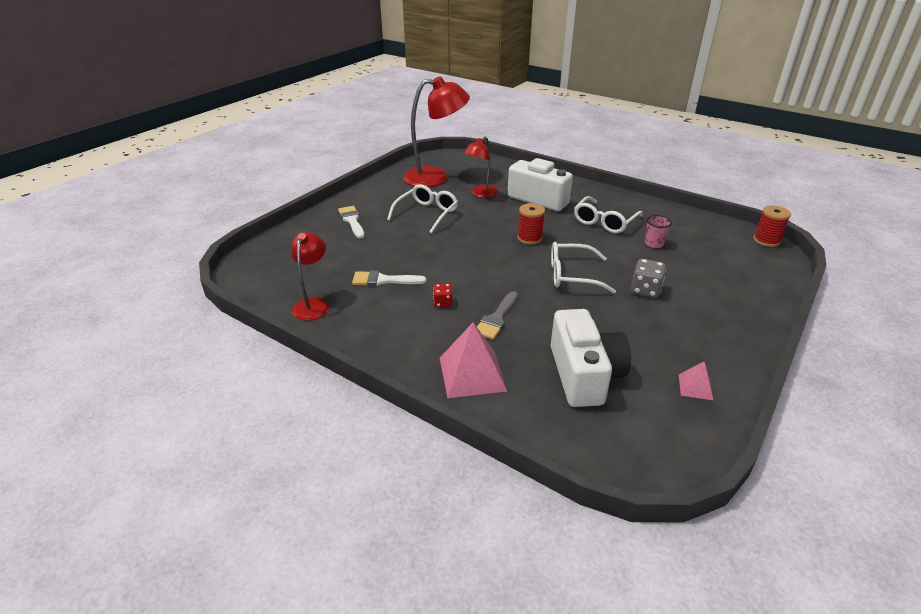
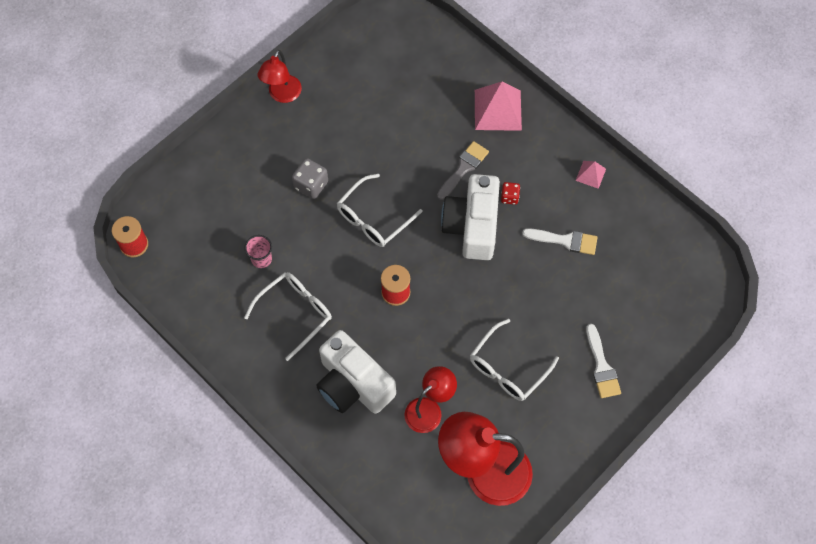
camera: 170 degrees left, 30 degrees up
red lamp [291,232,329,320] -> red lamp moved to [257,50,302,103]
white glasses [551,242,616,293] -> white glasses turned 120 degrees clockwise [337,174,423,247]
white camera [551,309,631,407] -> white camera moved to [441,174,500,260]
pink pyramid [679,362,713,400] -> pink pyramid moved to [575,161,606,189]

